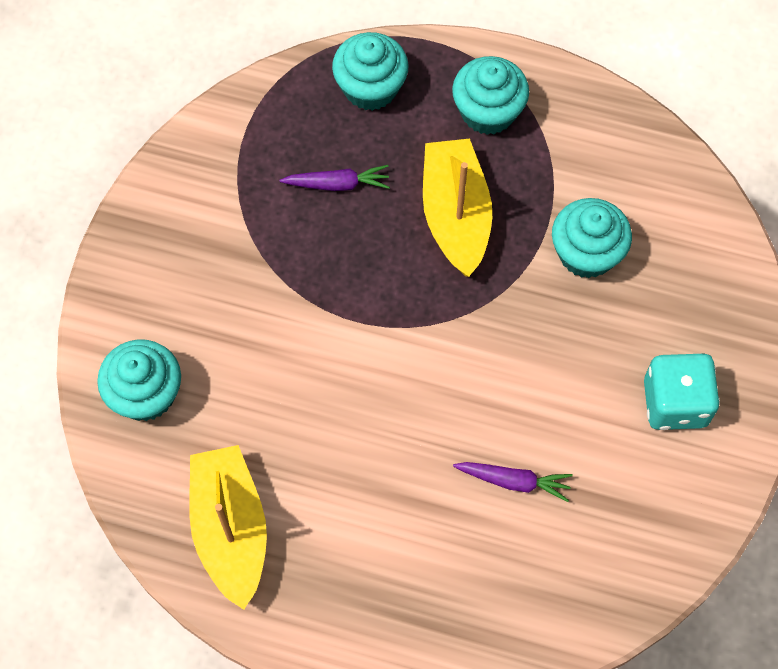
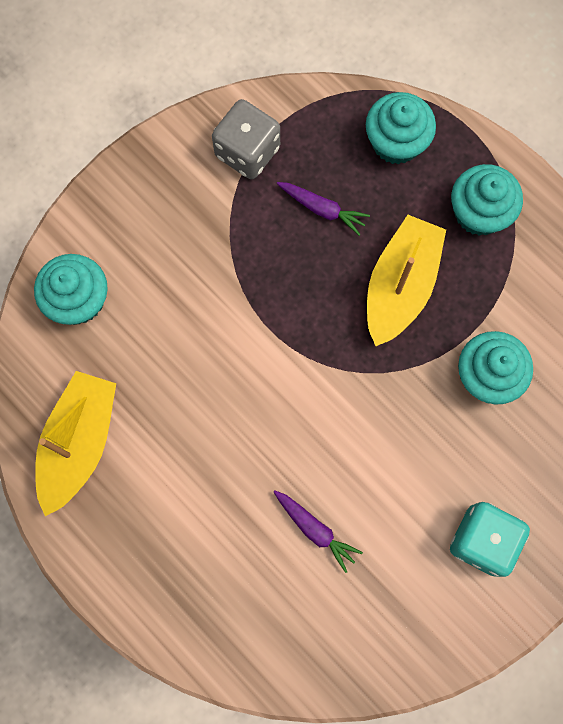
camera: 30 degrees right, 10 degrees up
none -> grey dice [212,99,280,179]

